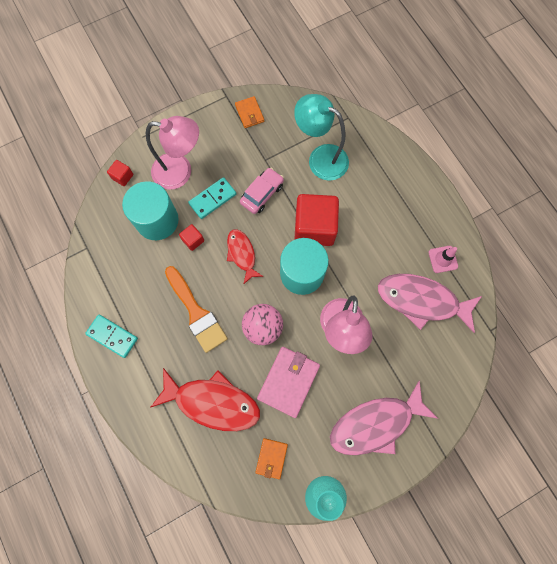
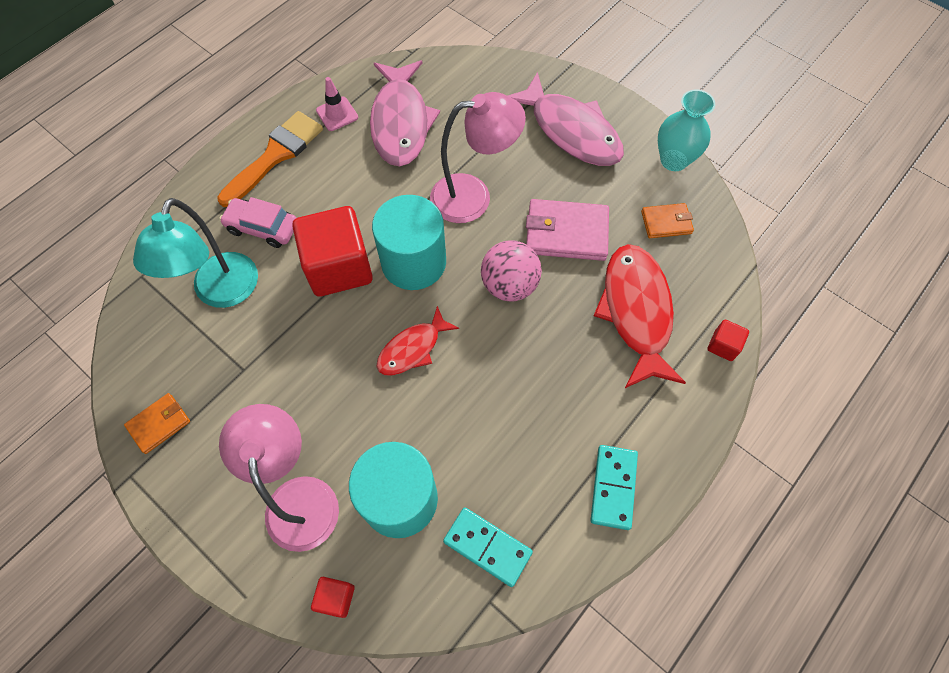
camera: 110 degrees left, 10 degrees down
orange brush [165,266,228,353] -> orange brush moved to [217,111,323,207]
red cube [179,224,204,251] -> red cube moved to [707,320,749,361]
turquoise domino [188,177,236,219] -> turquoise domino moved to [443,508,533,587]
pink car [240,168,284,214] -> pink car moved to [219,197,297,248]

